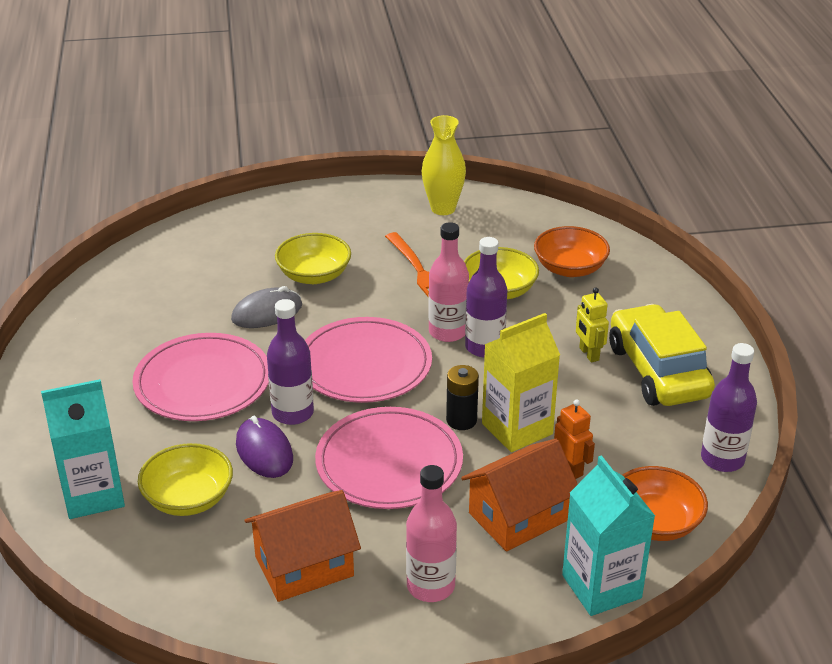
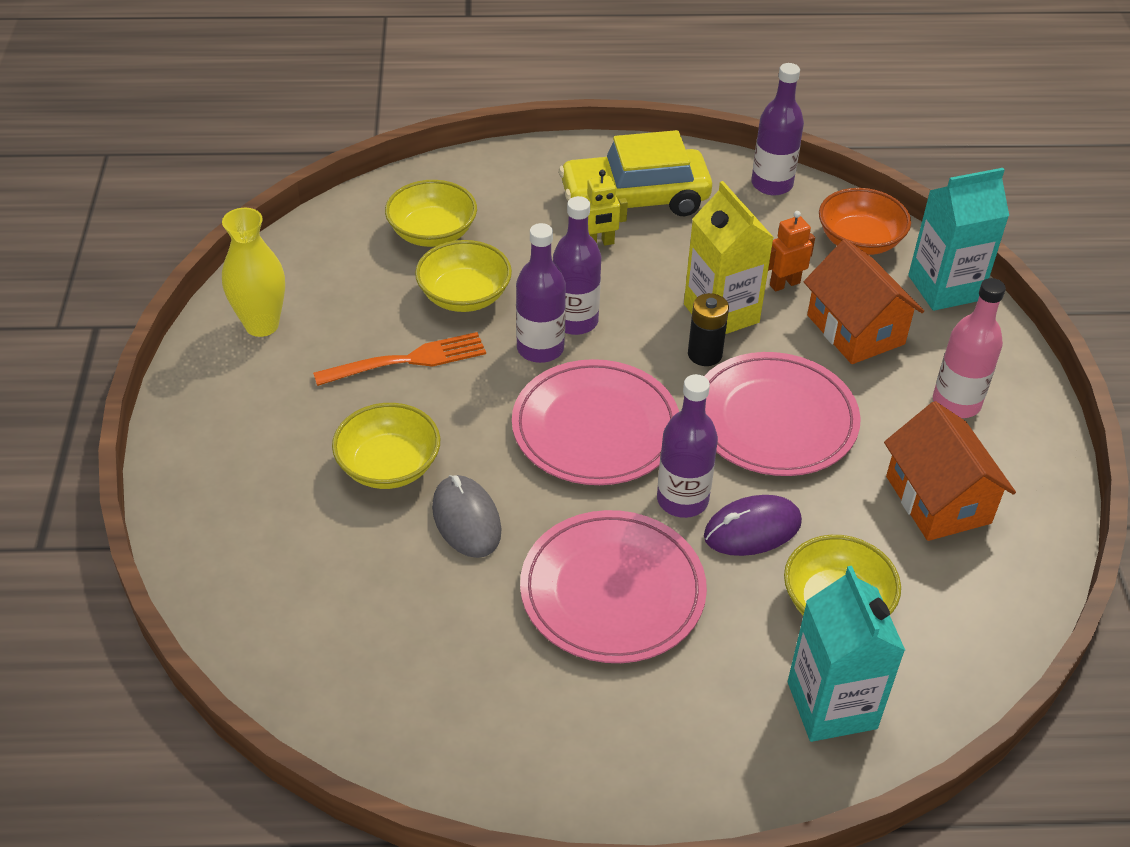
camera: 85 degrees left, 10 degrees up
pink bottle [428,222,469,342] -> purple bottle [516,223,566,363]
orange bowl [534,226,610,277] -> yellow bowl [385,180,477,247]

